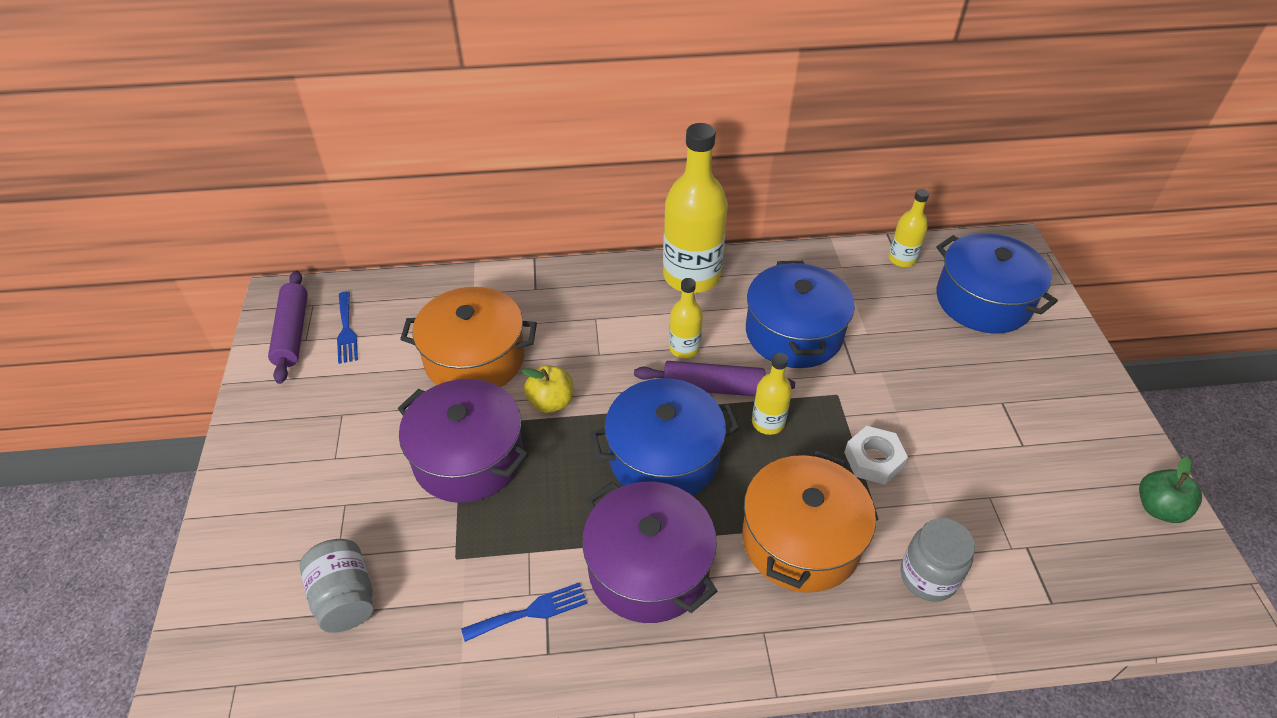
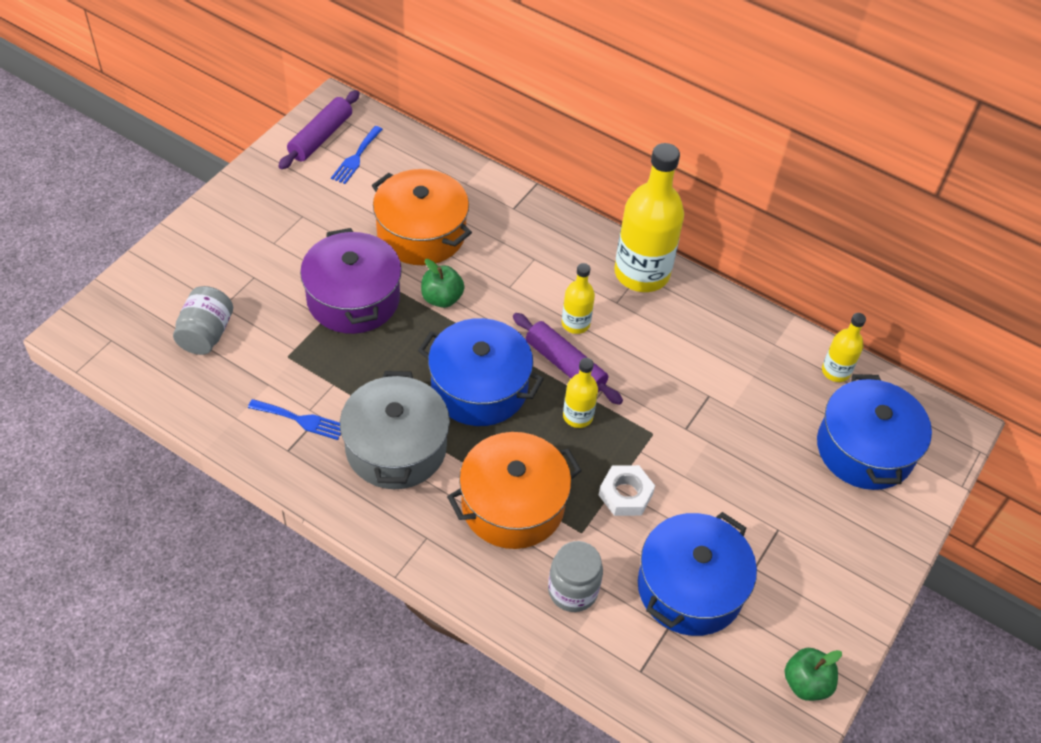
camera: 35 degrees right, 5 degrees up
yellow apple [522,365,573,413] -> green apple [421,259,465,308]
purple pot [582,482,717,623] -> grey pot [340,371,450,489]
blue pot [746,261,855,368] -> blue pot moved to [638,512,757,636]

